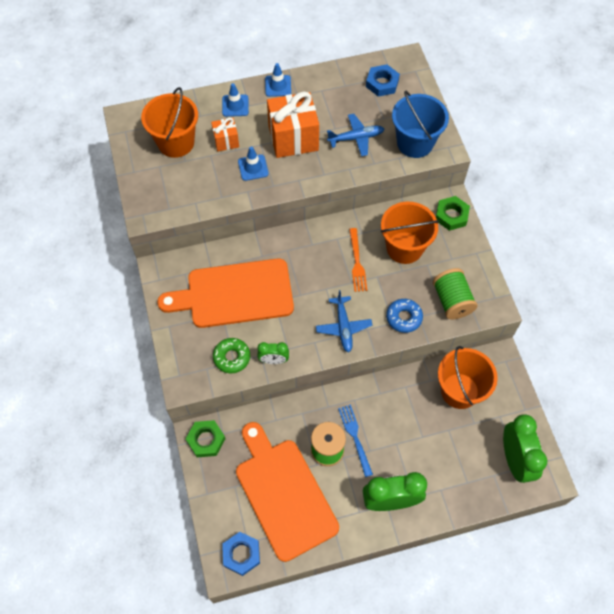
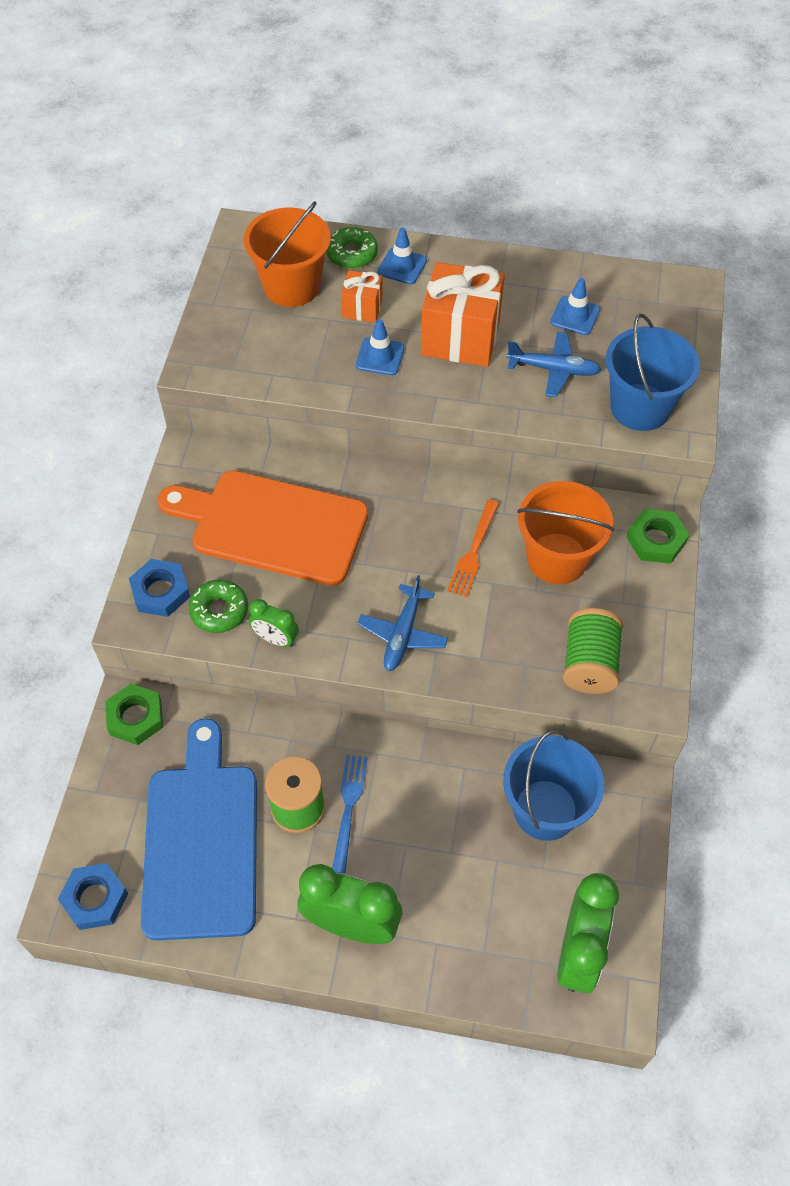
camera: 25 degrees right, 5 degrees down
orange cutting board [236,422,339,562] -> blue cutting board [141,718,257,940]
blue traffic cone [265,63,291,97] -> blue traffic cone moved to [550,278,600,335]
blue nut [366,64,400,97] -> blue nut moved to [129,559,190,617]
blue donut [386,299,423,333] -> none
orange bucket [438,346,498,409] -> blue bucket [503,730,604,841]
none -> green donut [326,227,378,269]

